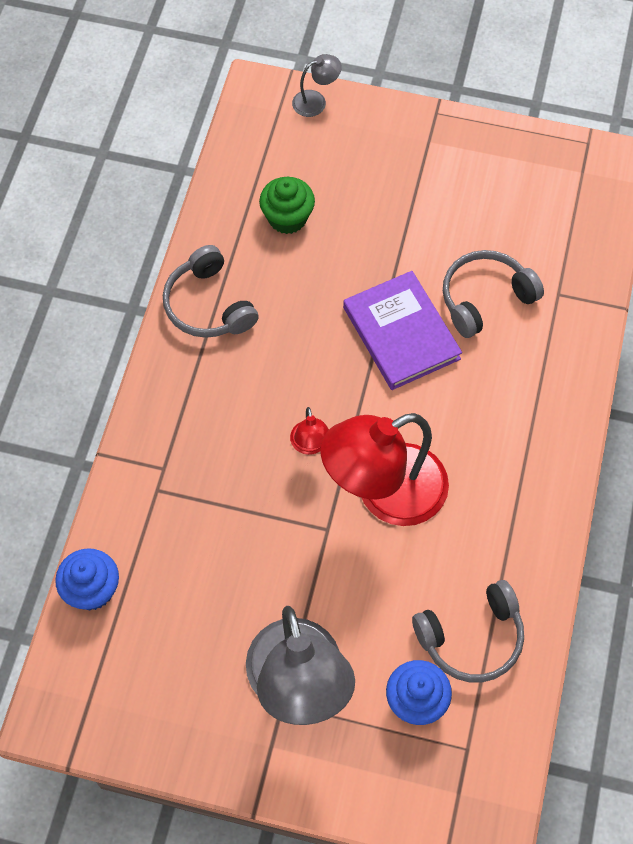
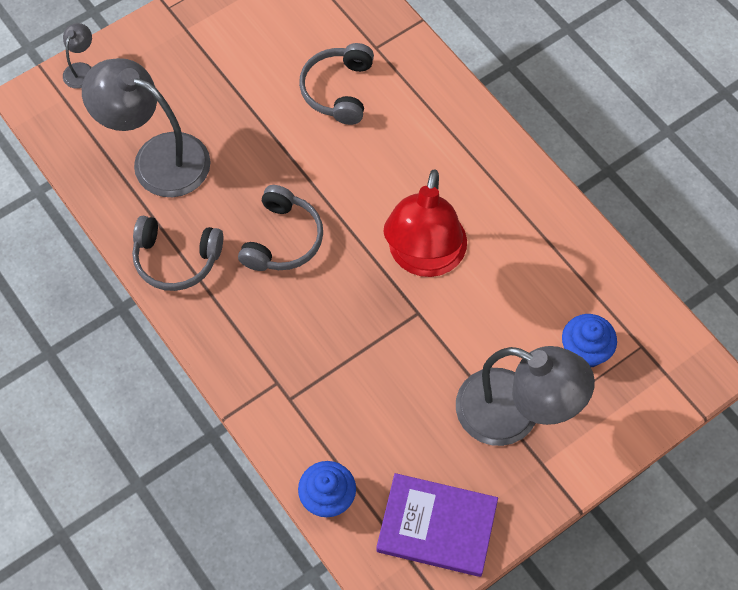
camera: 50 degrees left, 0 degrees up
green cupcake [259,177,315,234] -> grey lamp [82,58,211,197]
red lamp [290,407,329,455] -> none
purple book [343,271,462,390] -> purple book moved to [376,473,498,577]
grey headphones [412,580,524,682] -> grey headphones moved to [238,185,323,271]

